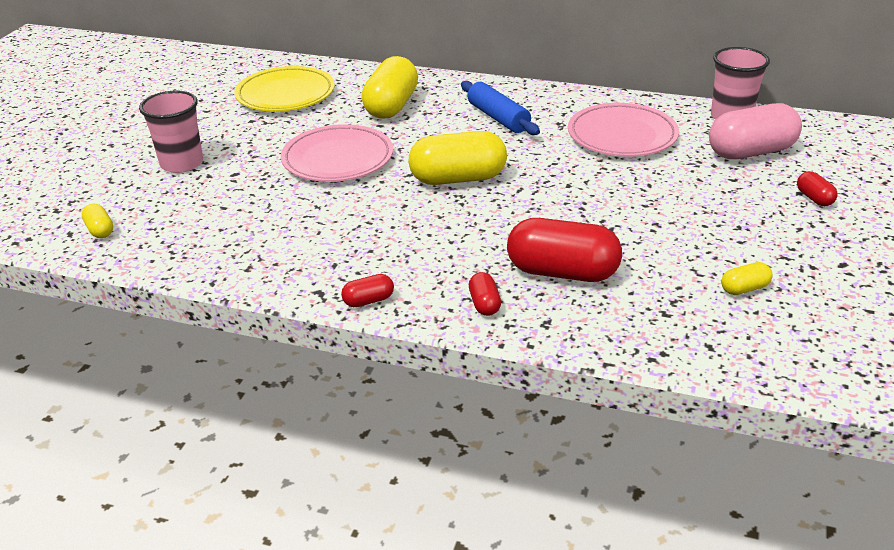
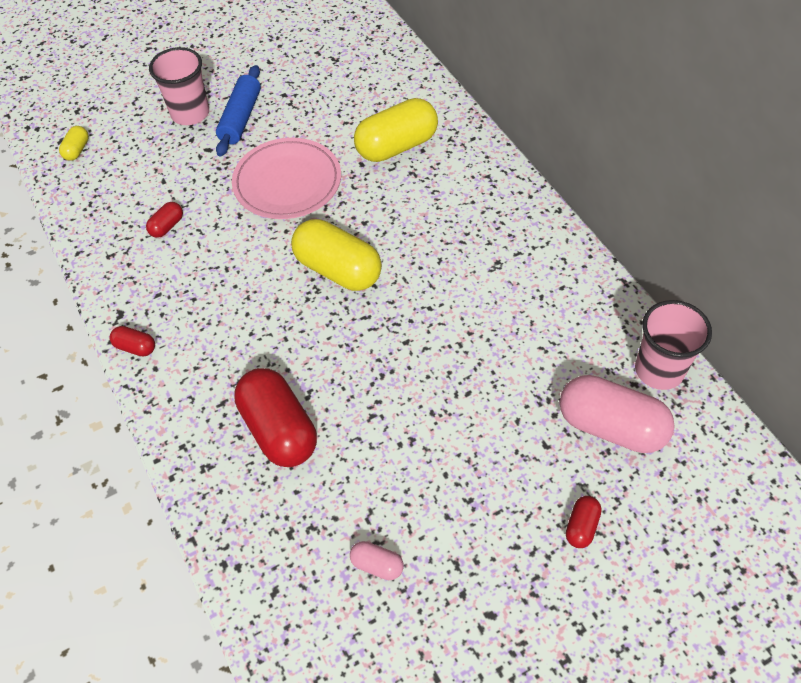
camera: 45 degrees right, 20 degrees up
yellow plate [234,66,335,112] -> none
blue rolling pin [461,81,540,135] -> blue rolling pin moved to [216,65,261,157]
red capsule [469,272,501,316] -> red capsule moved to [146,202,183,238]
pink plate [568,103,679,157] -> none
yellow capsule [721,262,773,295] -> pink capsule [350,541,404,580]

